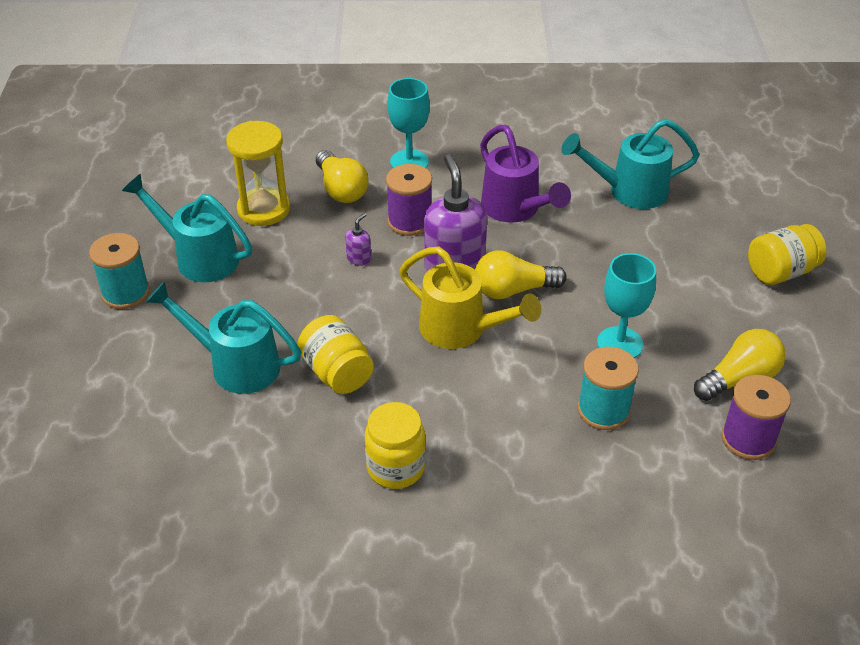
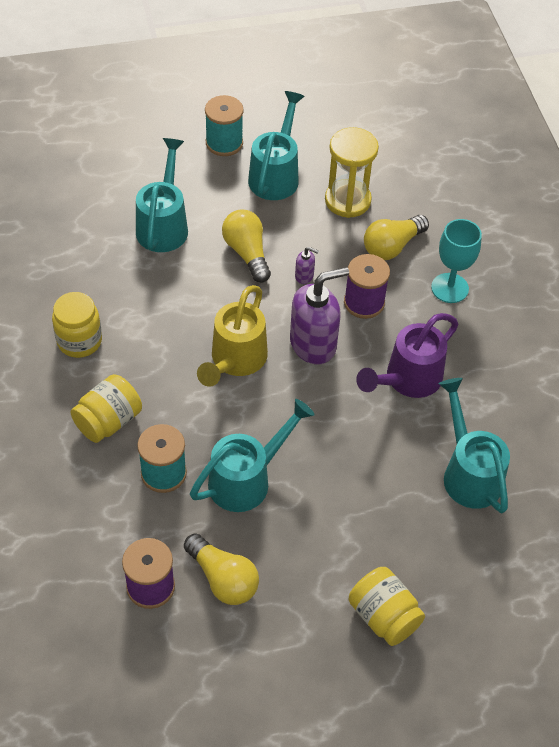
camera: 75 degrees right, 10 degrees up
yellow jar [297,315,374,394] -> yellow jar moved to [71,374,142,443]
yellow light bulb [475,251,567,299] -> yellow light bulb moved to [222,209,271,283]
turquoise goblet [597,253,656,358] -> turquoise watering can [190,399,315,512]

